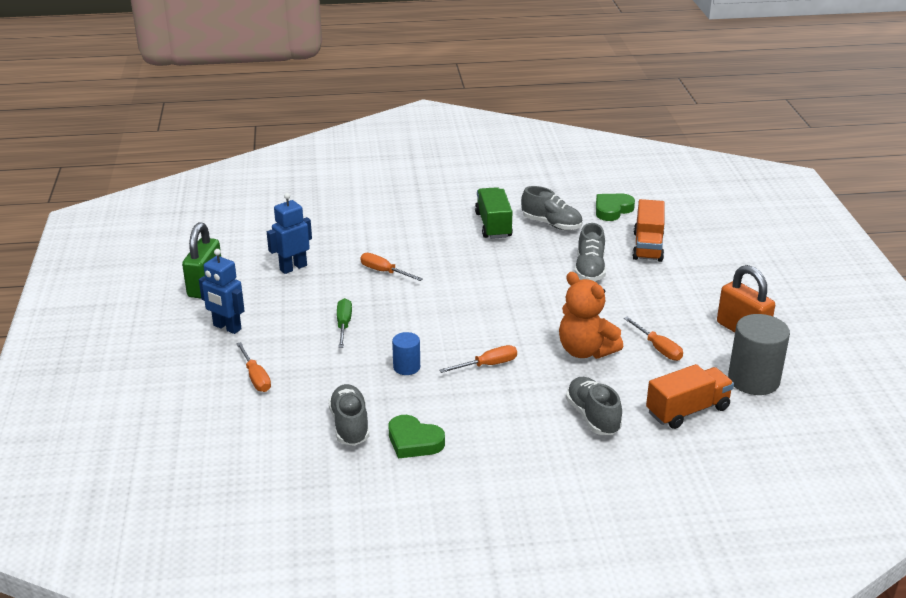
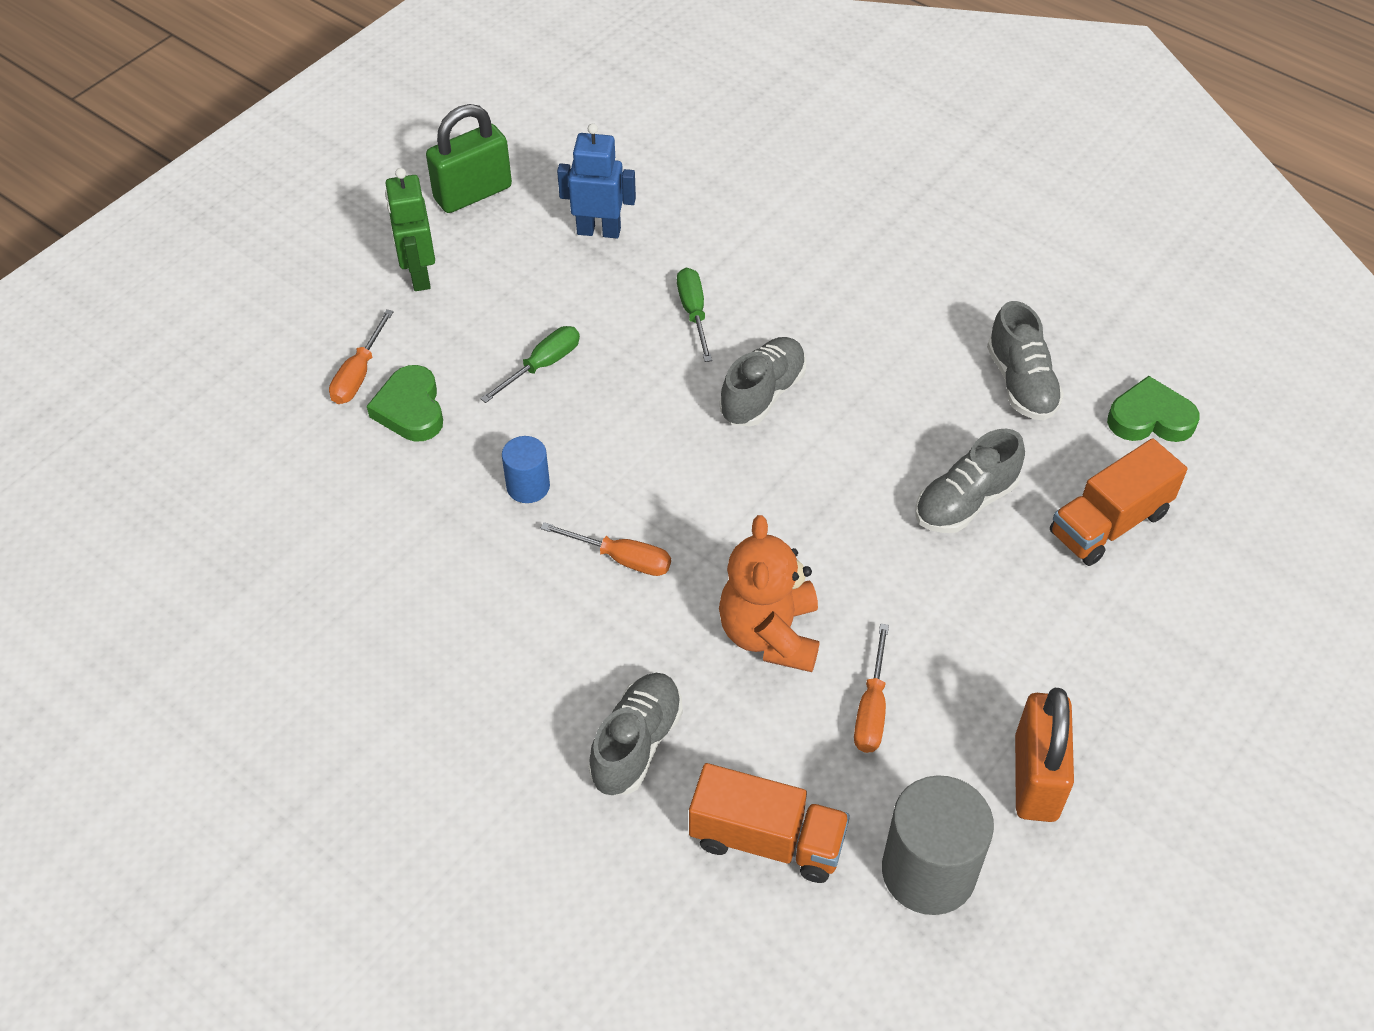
camera: 45 degrees right, 20 degrees up
blue robot [199,249,245,334] -> green robot [385,168,435,291]
grey shoe [328,384,369,446] -> grey shoe moved to [720,337,806,427]
orange screwdriver [360,253,423,281] -> green screwdriver [677,268,712,362]
green heart [389,415,445,459] -> green heart moved to [367,365,443,442]
green truck [475,187,513,239] -> none

